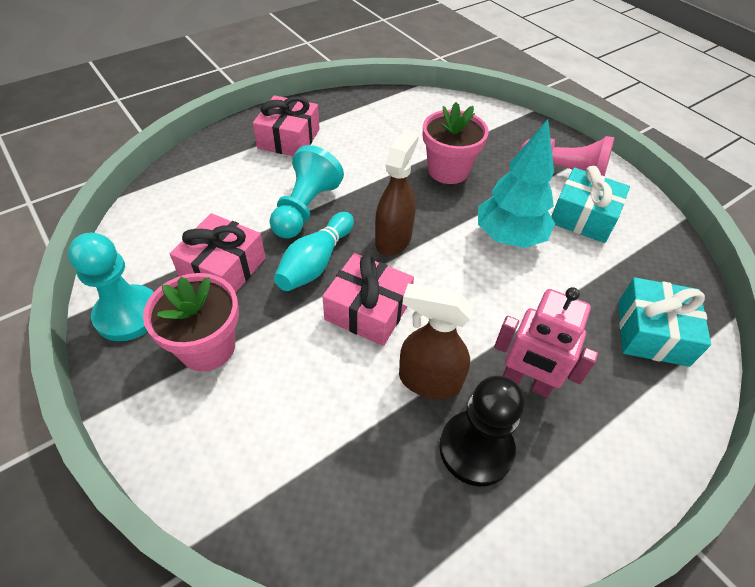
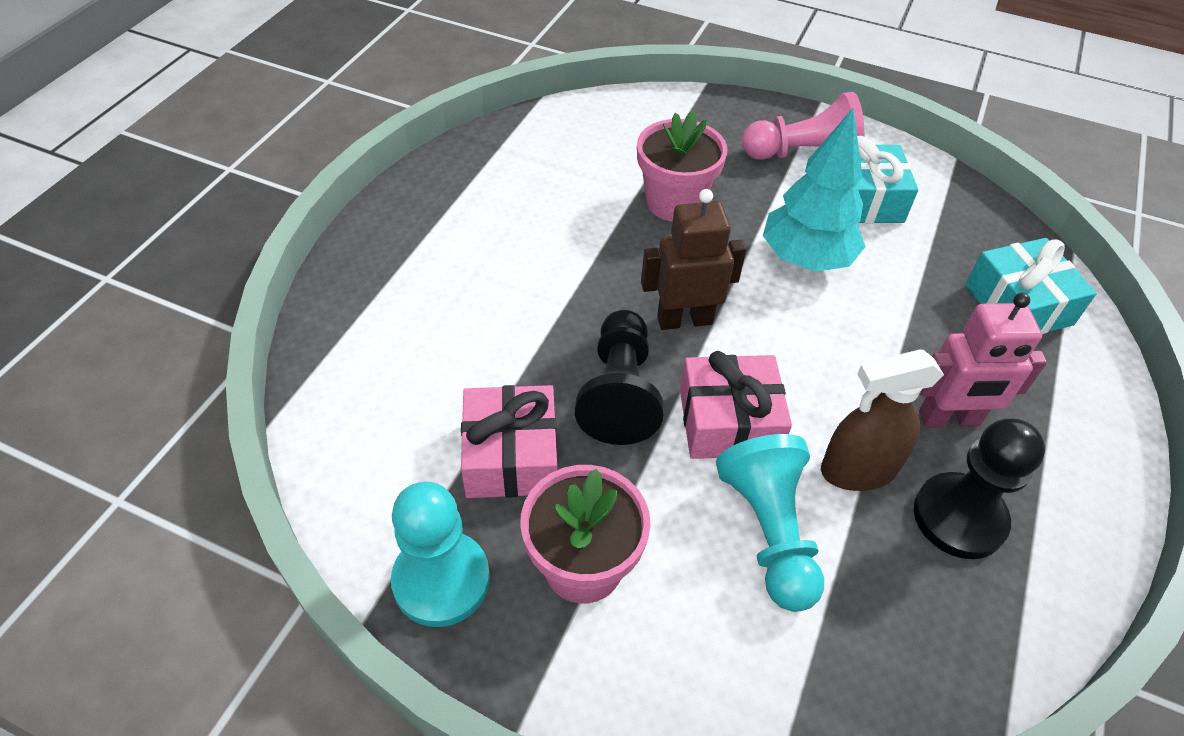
camera: 30 degrees left, 0 degrees up
pink gift [253,95,320,156] -> none
turquoise pawn [270,145,344,239] -> turquoise pawn moved to [716,434,824,612]
turquoise bowling pin [274,212,354,291] -> black pawn [575,310,664,445]
brown spray bottle [375,129,419,256] -> brown robot [641,189,746,330]

